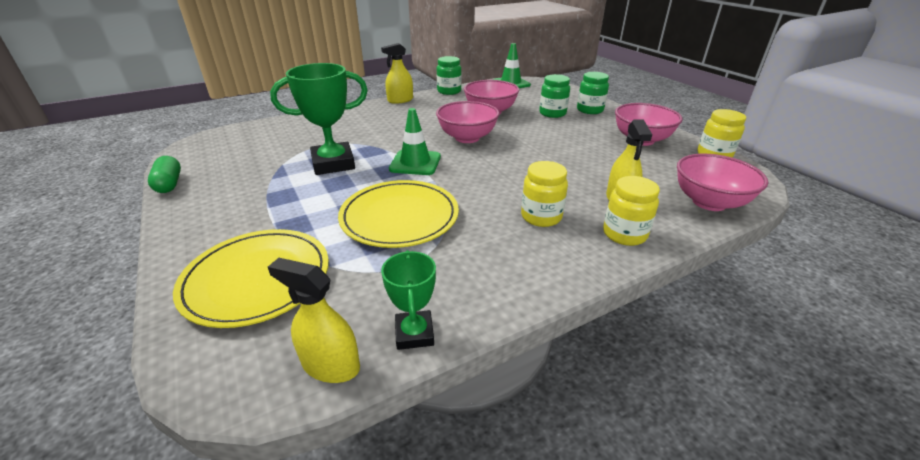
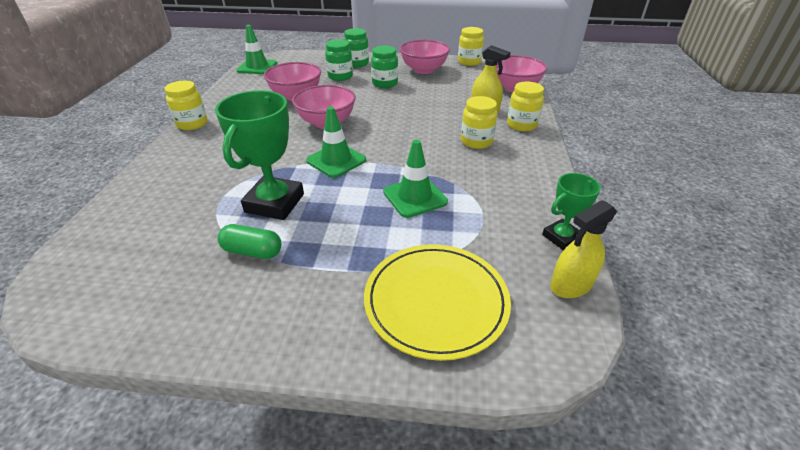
camera: 55 degrees left, 5 degrees up
green capsule [148,156,181,193] -> green capsule moved to [218,224,281,259]
yellow plate [338,180,459,248] -> green traffic cone [383,140,448,218]
yellow spray bottle [381,43,413,104] -> yellow jar [165,81,208,130]
green trophy [381,250,436,350] -> green trophy turned 60 degrees counterclockwise [542,173,601,250]
green jar [437,56,462,95] -> green jar moved to [371,46,398,88]

